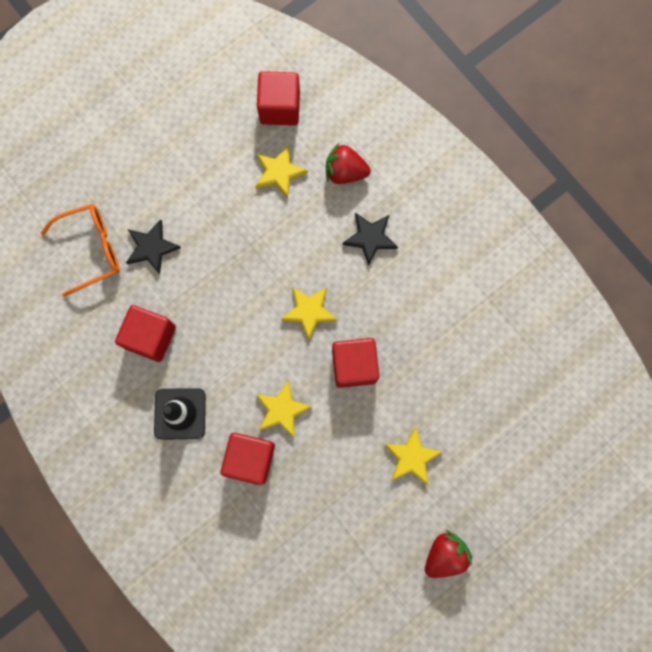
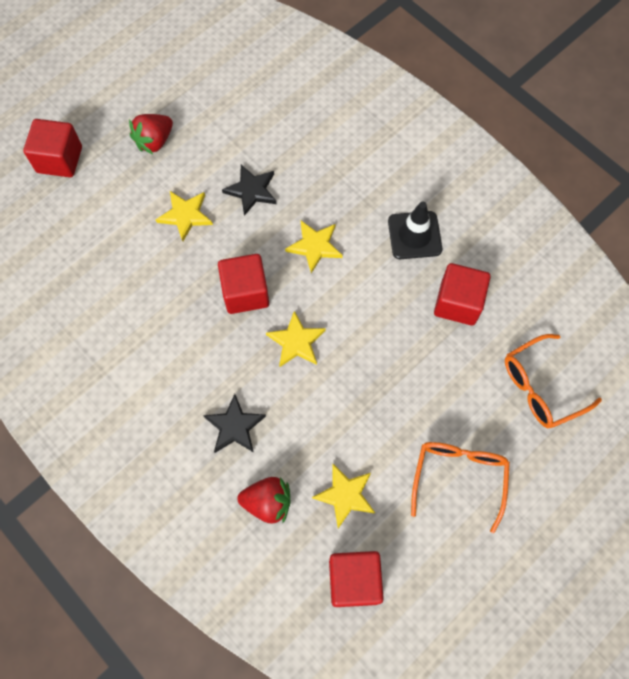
camera: 175 degrees right, 10 degrees down
black star [126,219,181,274] -> black star moved to [222,165,276,216]
red cube [221,433,275,485] -> red cube moved to [23,119,82,177]
none -> orange glasses [411,442,510,534]

